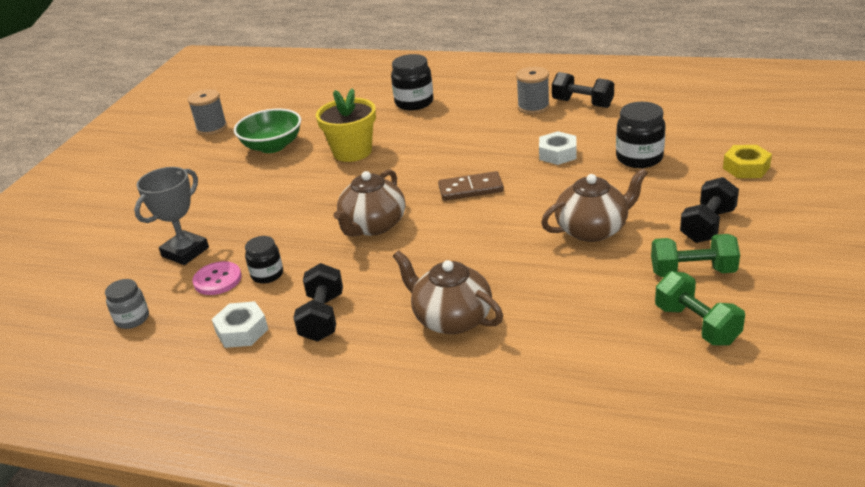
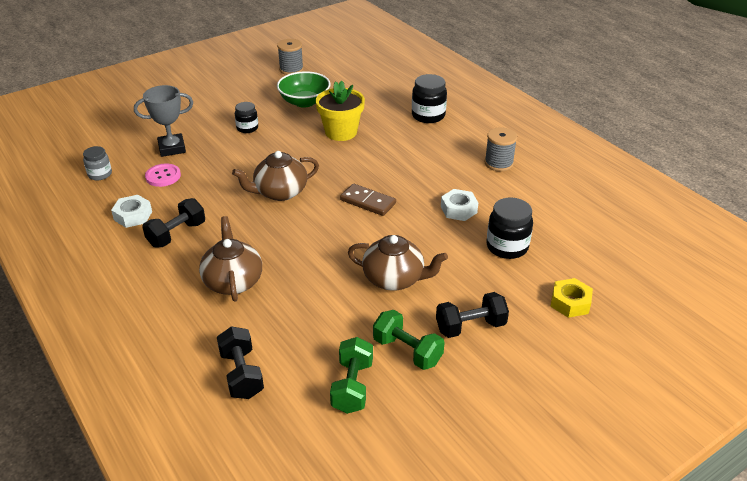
camera: 35 degrees right, 5 degrees up
black jar [245,236,283,283] -> black jar moved to [235,102,258,133]
black dumbbell [552,72,614,108] -> black dumbbell moved to [217,327,264,399]

